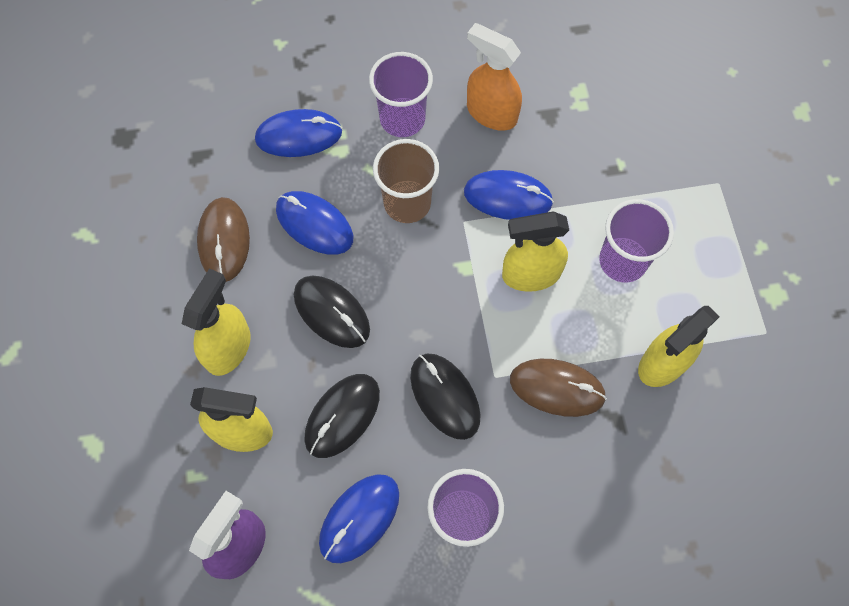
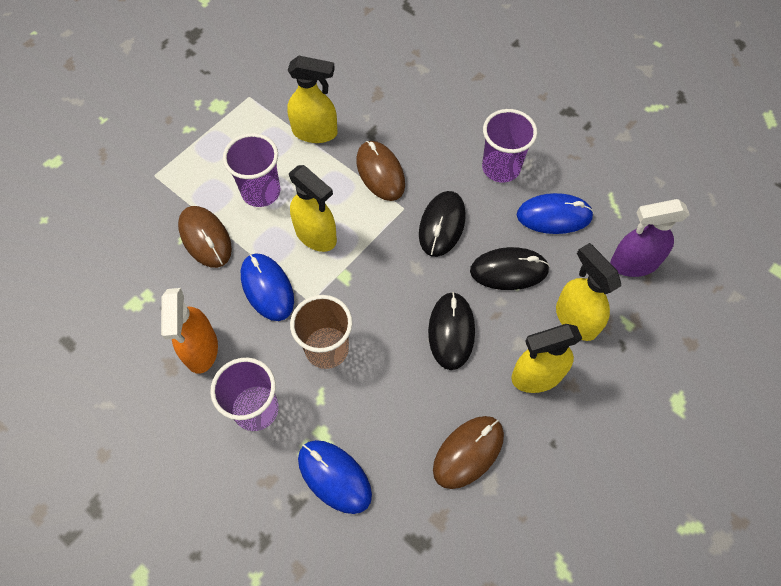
camera: 130 degrees left, 5 degrees down
blue mouse [276,191,354,255] -> none
none -> brown mouse [178,206,232,268]

